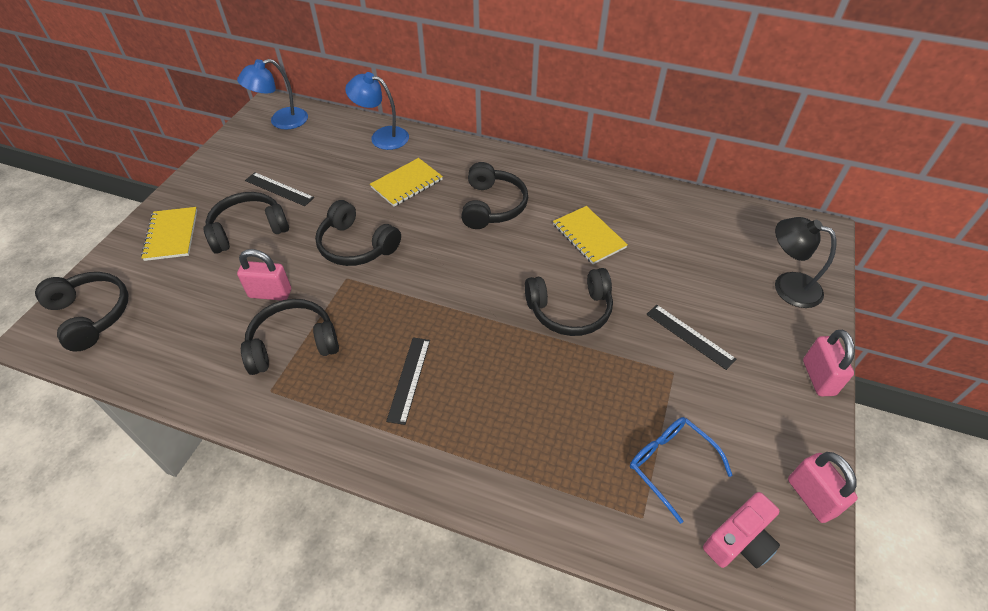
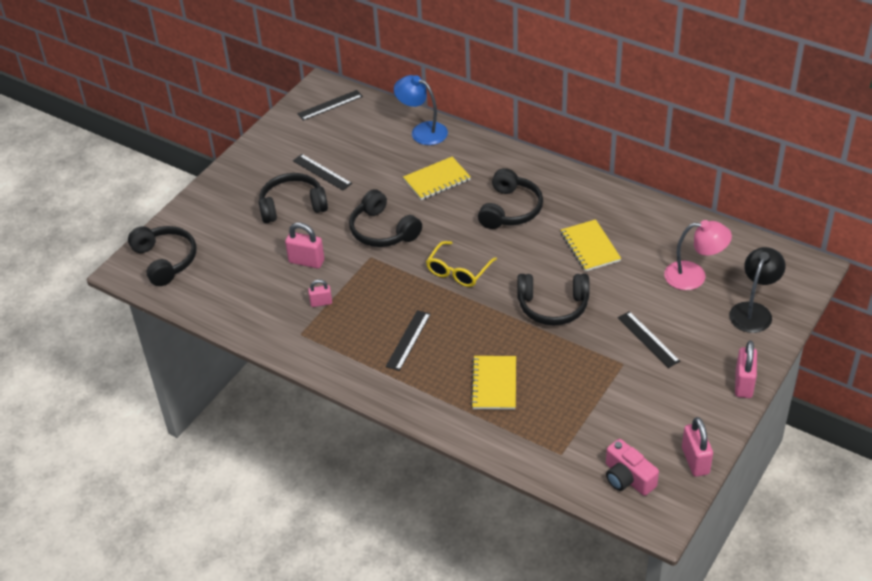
camera: 15 degrees right, 5 degrees down
yellow notebook [141,207,197,261] -> yellow notebook moved to [470,356,516,410]
blue lamp [237,59,308,130] -> black ruler [297,90,363,121]
black headphones [241,299,339,375] -> pink padlock [308,280,332,307]
blue glasses [630,417,733,524] -> none
pink camera [703,492,780,569] -> pink camera turned 75 degrees clockwise [606,439,659,496]
black lamp [775,217,836,308] -> black lamp turned 75 degrees clockwise [729,247,785,333]
none -> yellow glasses [426,241,497,287]
none -> pink lamp [664,220,732,290]

